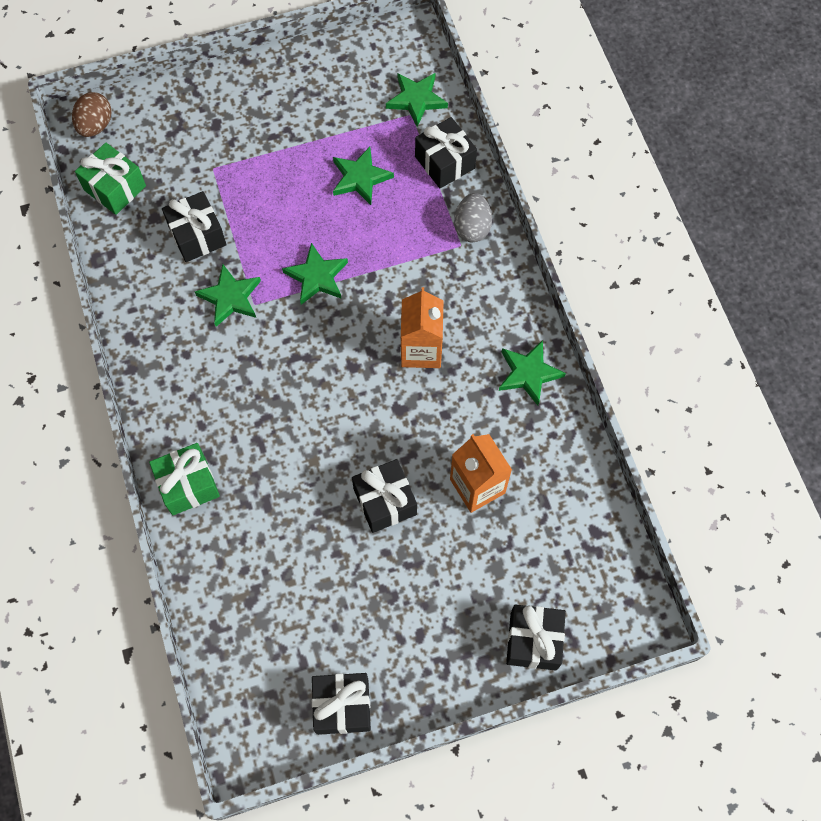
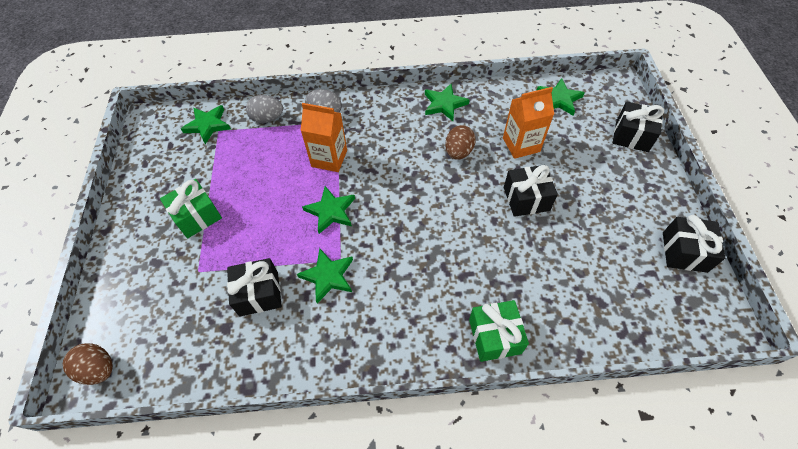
camera: 75 degrees left, 10 degrees down
green gift [75,143,146,215] -> green gift moved to [160,179,222,238]
green star [333,147,394,205] -> green star moved to [536,78,585,115]
orange carton [401,287,443,368] -> orange carton moved to [300,103,347,172]
black gift [415,117,477,188] -> grey egg [246,95,283,123]
none -> brown egg [445,125,476,160]

